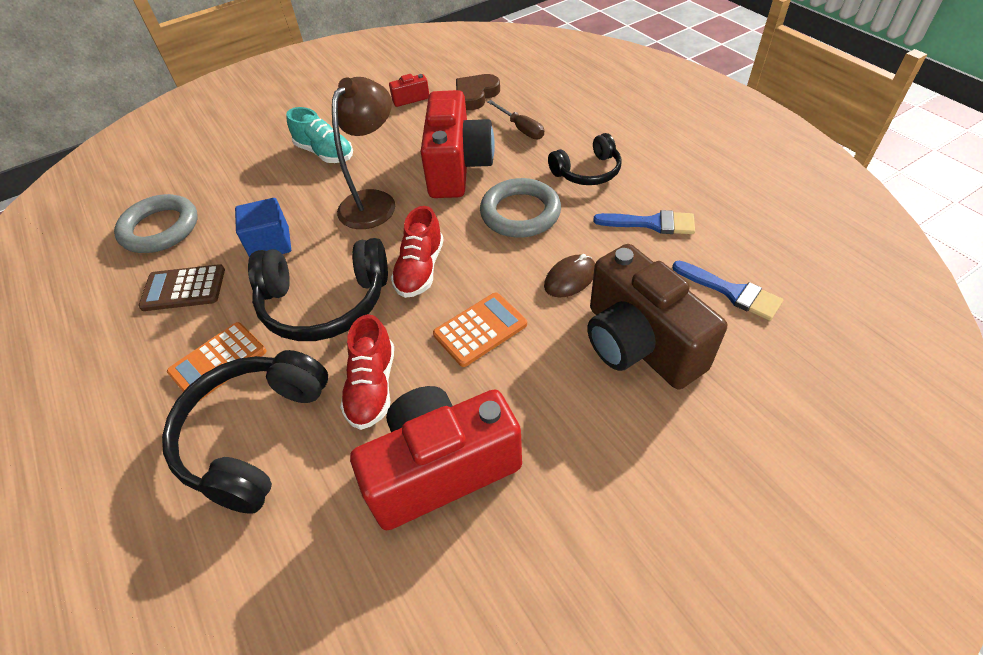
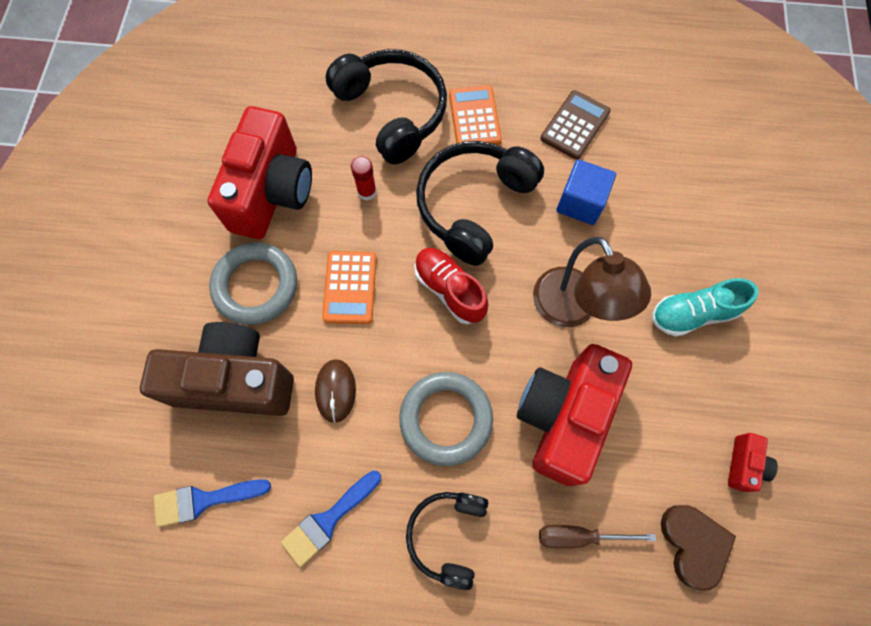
camera: 125 degrees right, 20 degrees up
grey ring [114,194,198,253] -> grey ring moved to [209,242,297,325]
red shoe [340,314,394,430] -> red glue stick [351,156,377,200]
red camera [420,90,495,198] -> red camera turned 75 degrees clockwise [517,344,632,486]

